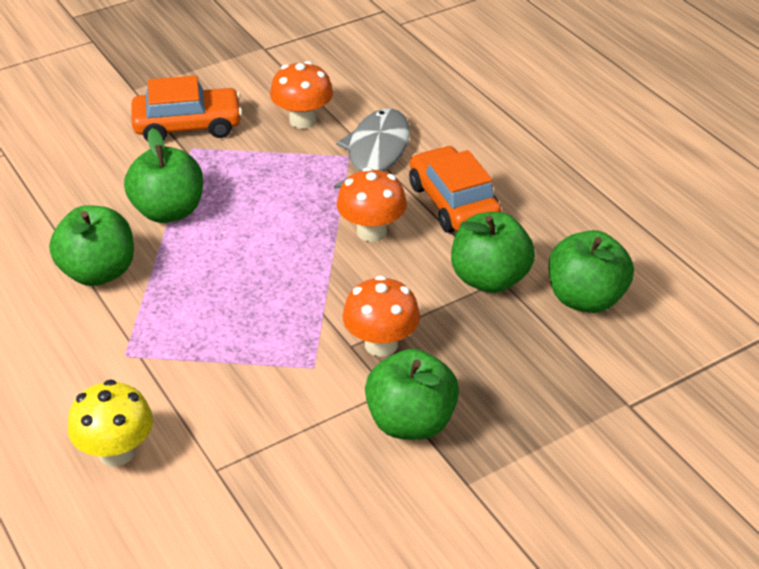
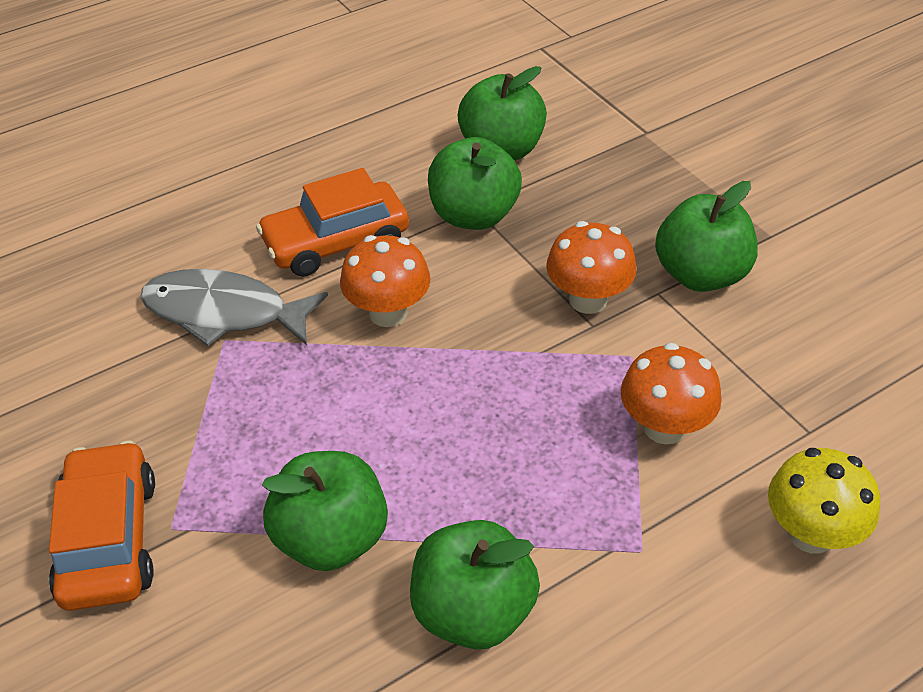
camera: 90 degrees left, 5 degrees up
orange mushroom [270,61,333,129] -> orange mushroom moved to [621,343,722,444]

